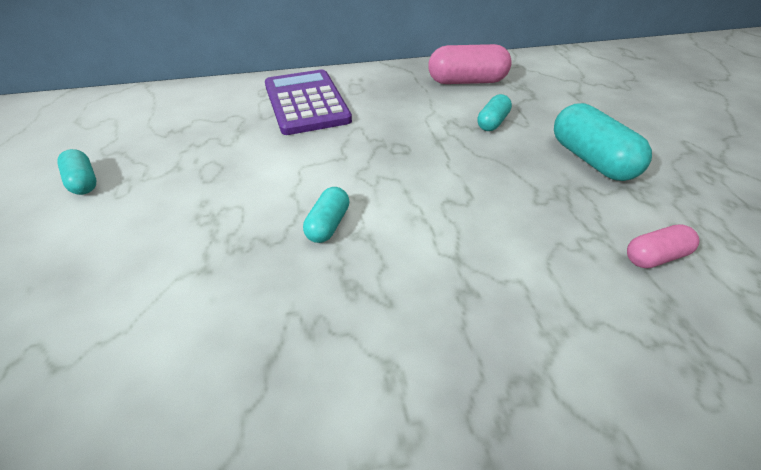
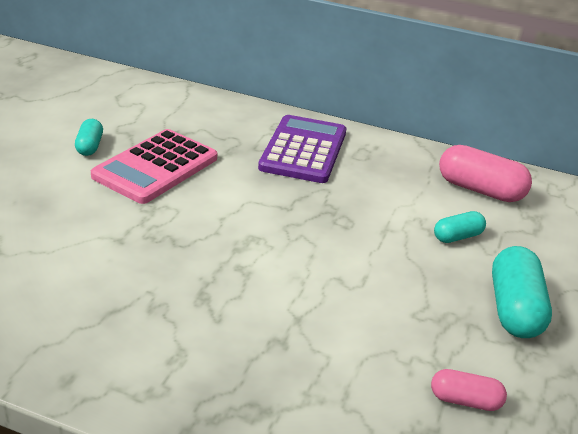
camera: 30 degrees right, 10 degrees down
turquoise capsule [303,187,349,243] -> none
none -> pink calculator [91,129,217,204]

